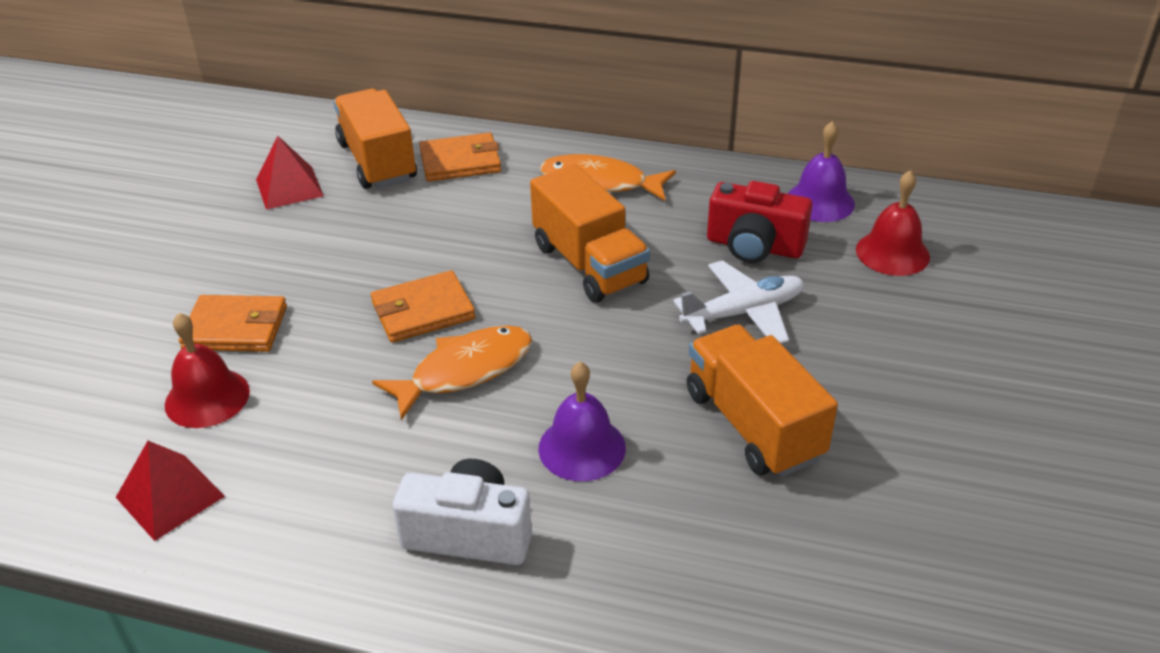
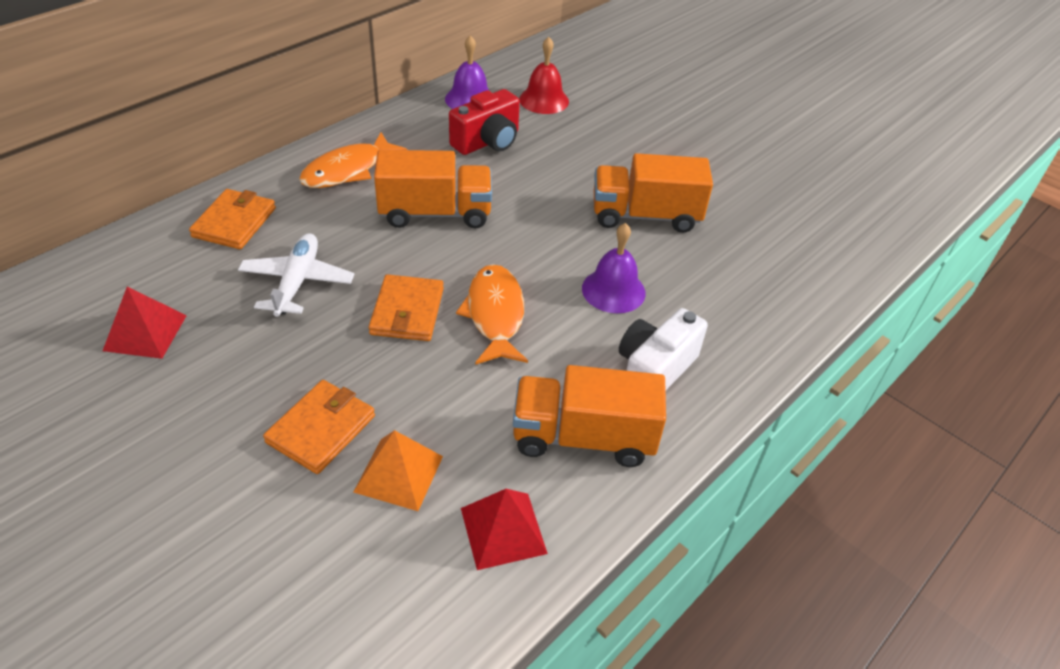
camera: 65 degrees left, 5 degrees up
red bell [165,313,250,428] -> orange pyramid [354,430,443,511]
orange truck [333,89,417,189] -> orange truck moved to [513,365,666,467]
white plane [673,260,804,343] -> white plane moved to [238,233,354,317]

